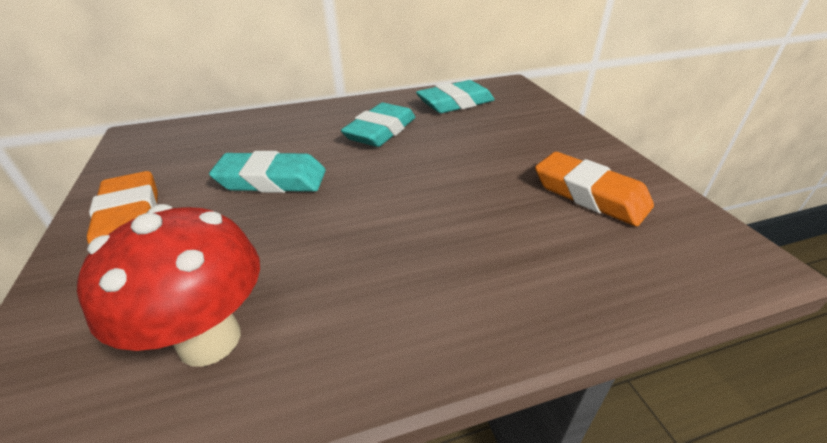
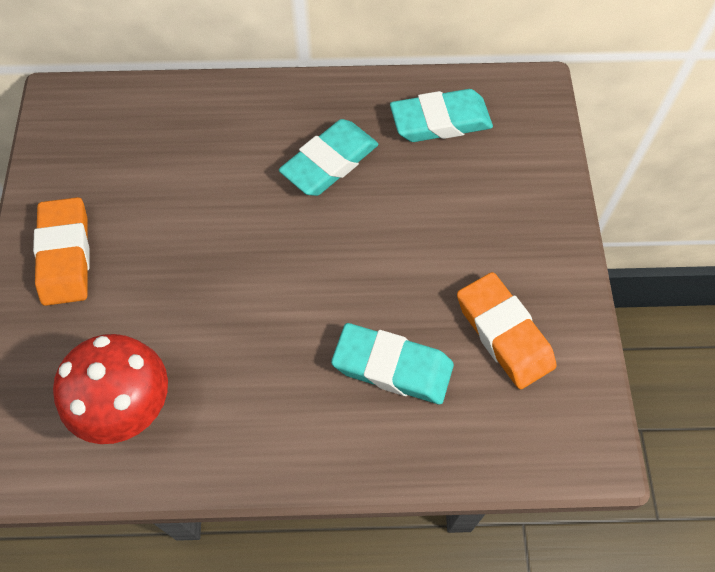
camera: 15 degrees right, 25 degrees up
turquoise eraser [209,151,326,193] -> turquoise eraser moved to [331,323,454,404]

